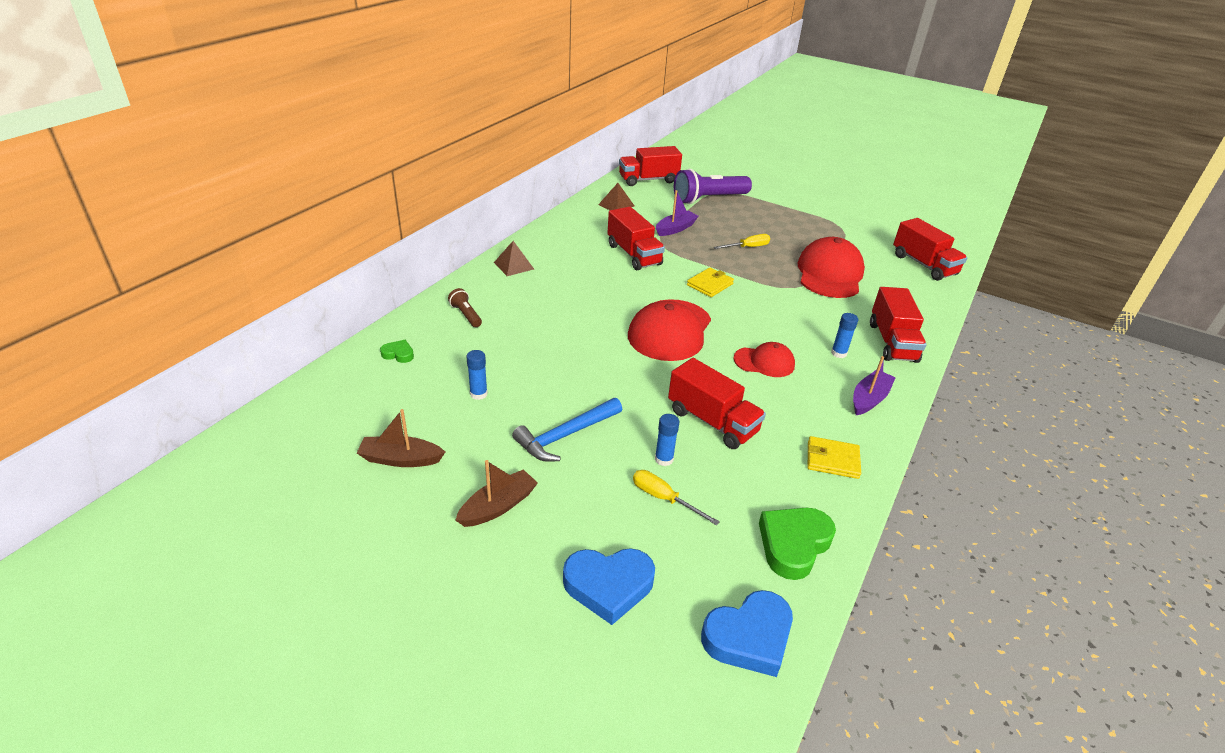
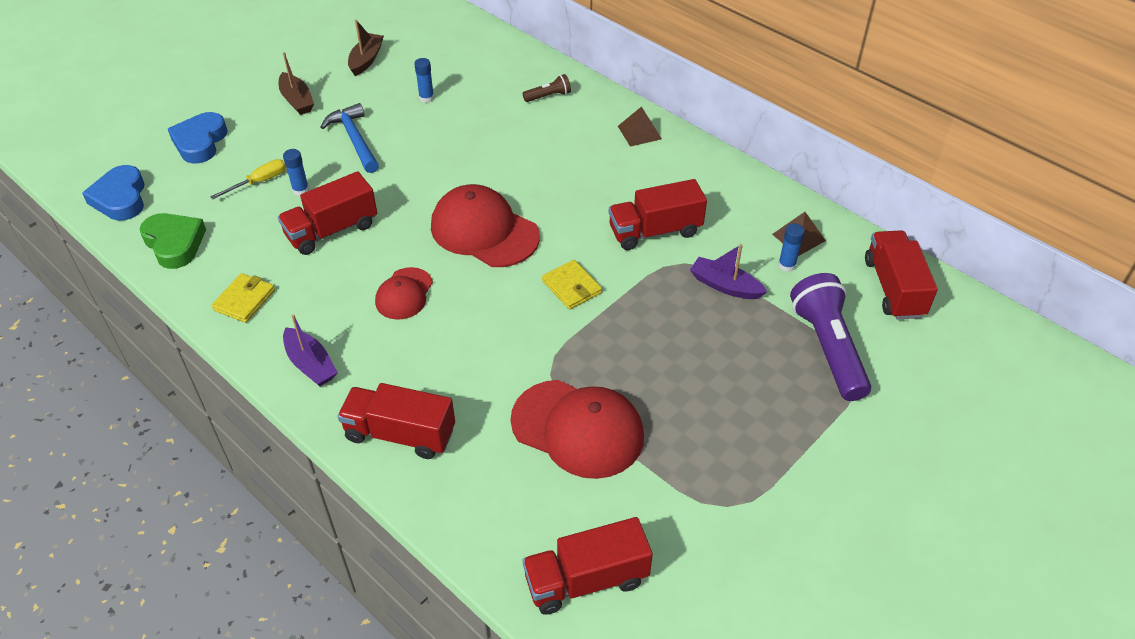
camera: 105 degrees right, 10 degrees up
green heart [380,340,414,363] -> none
purple boat [656,190,699,236] -> purple boat turned 150 degrees clockwise [690,244,767,299]
yellow screwdriver [714,234,770,249] -> none
blue glue stick [831,313,858,358] -> blue glue stick moved to [778,223,805,272]

